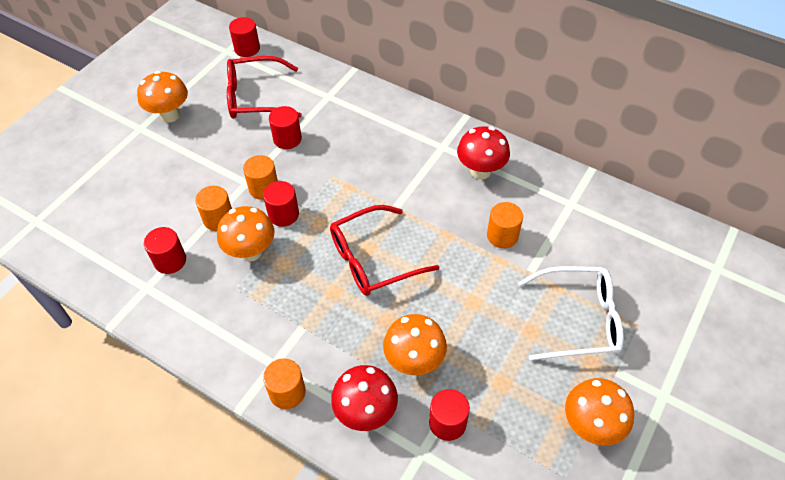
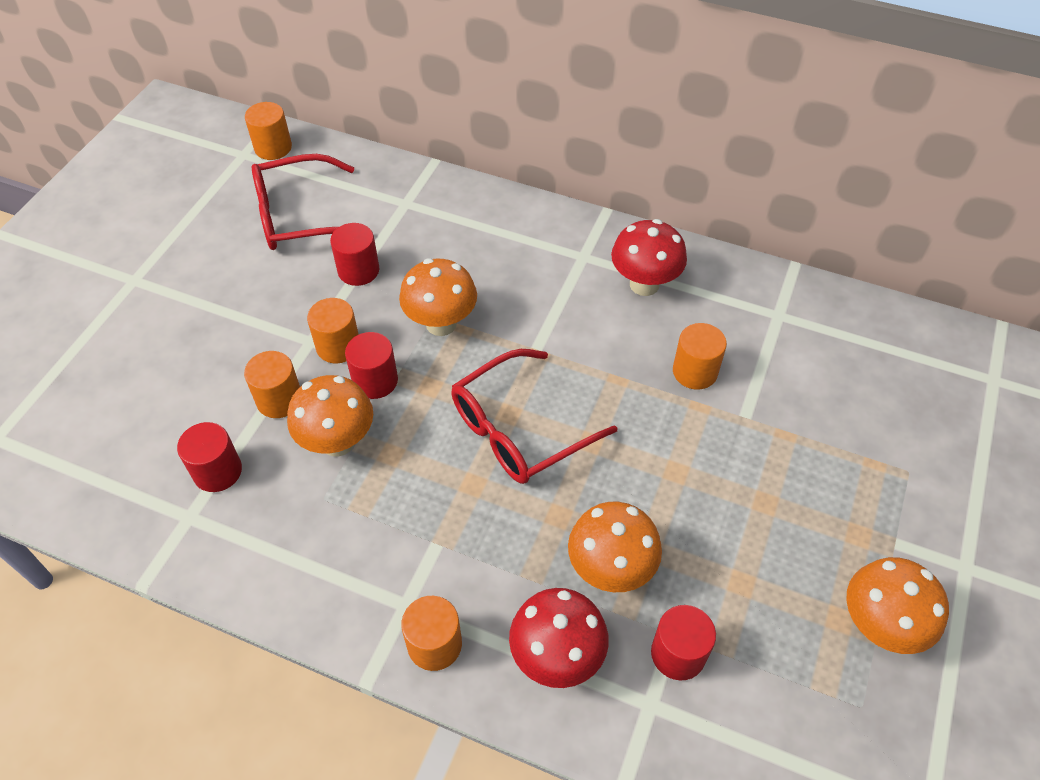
camera: 10 degrees left, 0 degrees up
orange mushroom [137,71,188,123] -> orange mushroom moved to [399,258,477,336]
red cylinder [229,17,260,57] -> orange cylinder [245,102,292,160]
white glasses [518,266,624,361] -> none

